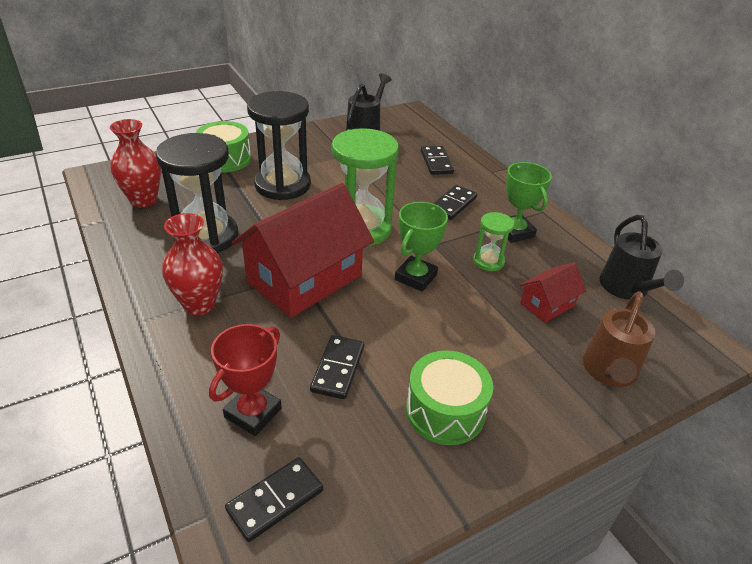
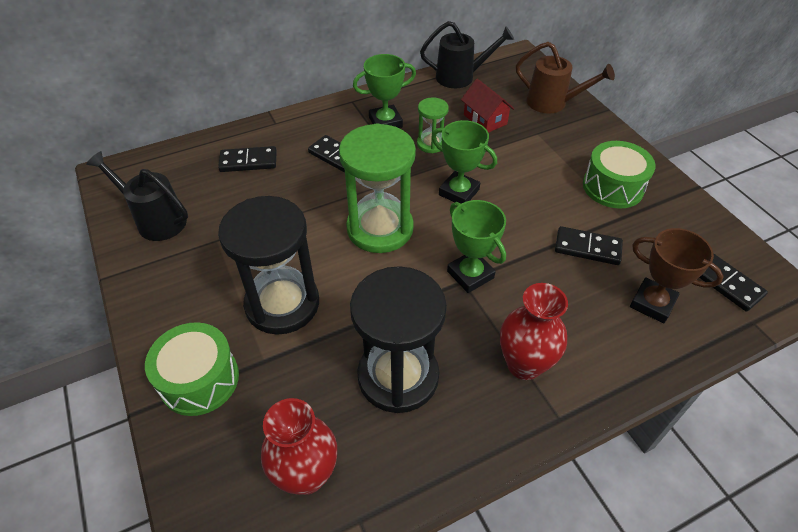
camera: 85 degrees left, 10 degrees up
red trophy [209,324,282,436] -> brown trophy [630,228,724,323]
red house [232,183,374,318] -> green trophy [447,200,506,293]

